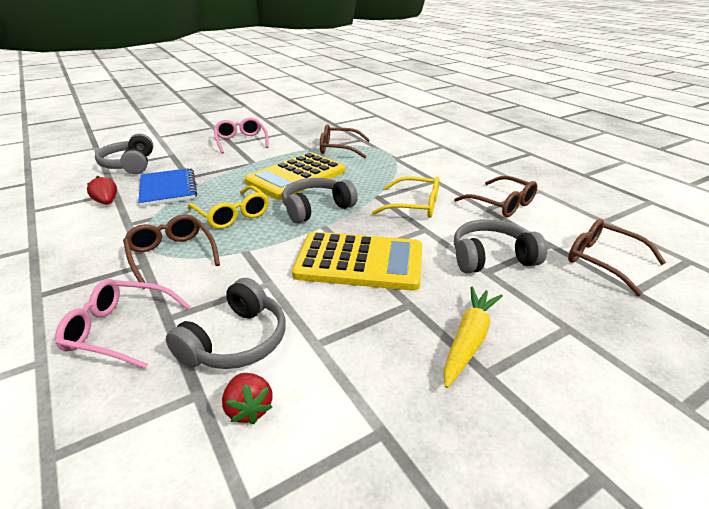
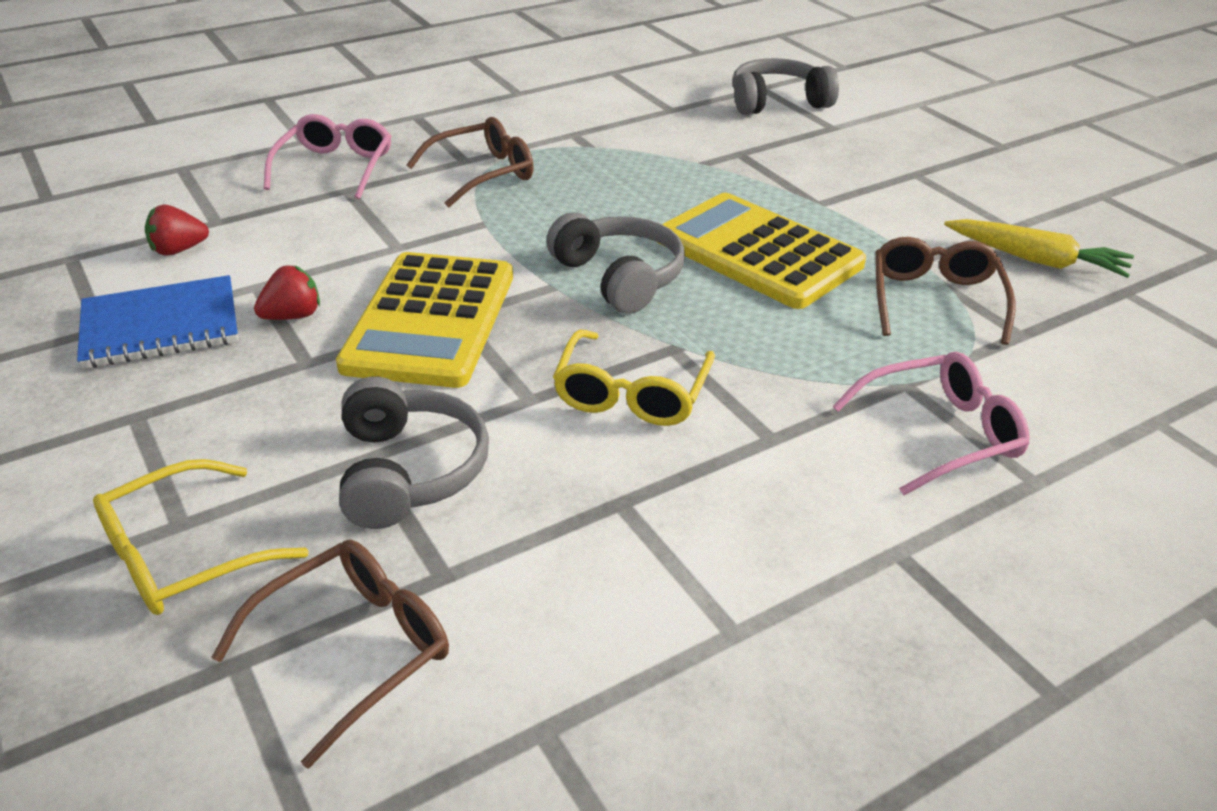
camera: 90 degrees right, 5 degrees up
red strawberry [87,176,117,205] -> red strawberry moved to [254,265,320,320]
blue notebook [138,168,197,207] -> blue notebook moved to [77,275,238,369]
grey headphones [166,278,286,369] -> none
yellow glasses [188,185,269,229] -> yellow glasses moved to [93,459,308,615]
pink glasses [214,117,269,154] -> pink glasses moved to [833,352,1030,495]
yellow carrot [443,286,503,388] -> yellow carrot moved to [944,219,1134,278]
brown glasses [454,176,537,217] -> none

